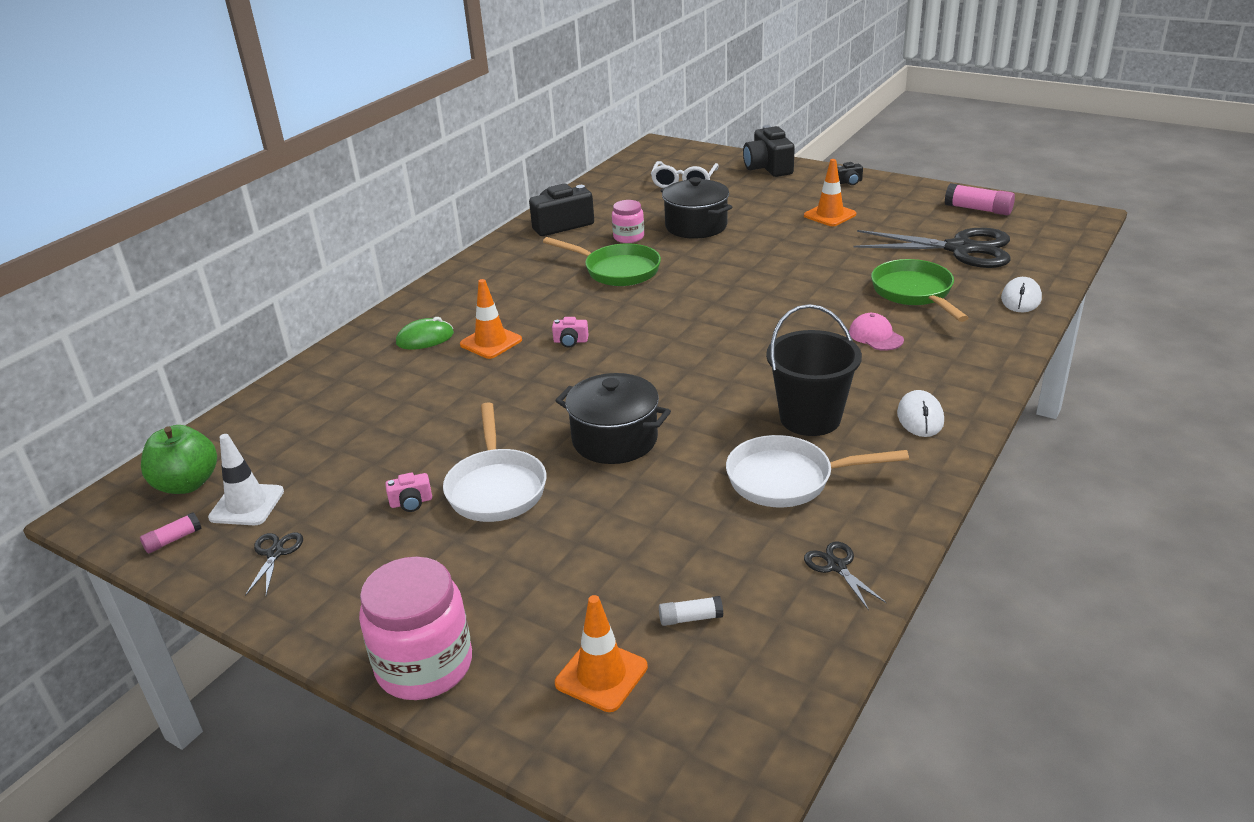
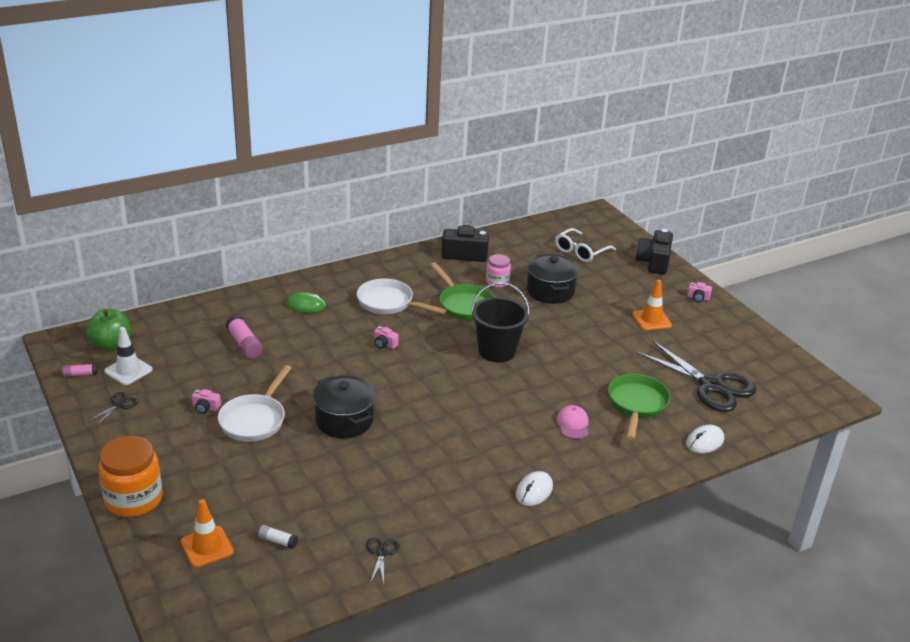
camera: 25 degrees right, 0 degrees up
pink jar [359,557,472,700] -> orange jar [98,436,163,517]
orange traffic cone [460,279,522,359] -> none
white pan [726,435,909,507] -> white pan moved to [357,279,447,314]
black bucket [766,304,862,436] -> black bucket moved to [471,282,530,362]
black camera [837,162,863,185] -> pink camera [687,282,712,302]
pink glue stick [945,183,1015,215] -> pink glue stick moved to [226,315,263,358]

